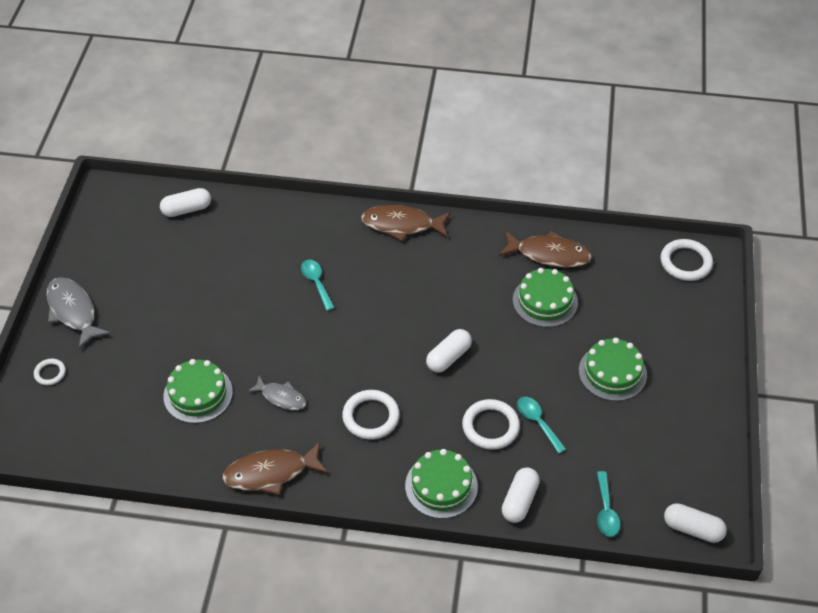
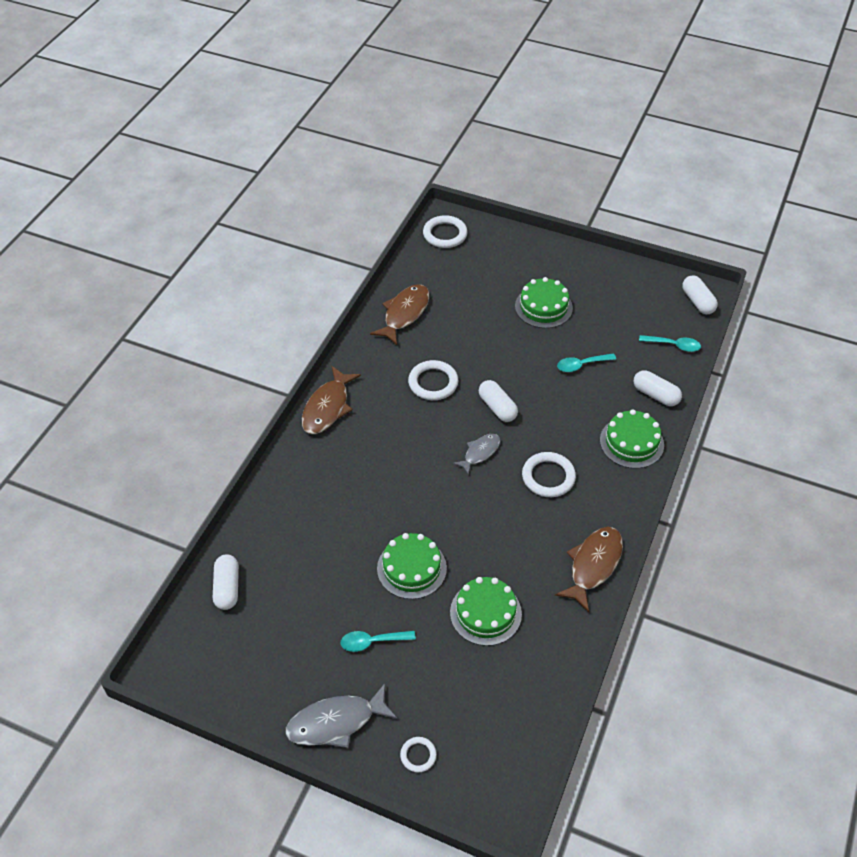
camera: 75 degrees left, 0 degrees up
brown fish [222,442,328,495] -> brown fish turned 150 degrees counterclockwise [555,527,623,612]
grey fish [247,376,306,410] -> grey fish moved to [453,434,500,475]
turquoise spoon [301,260,335,311] -> turquoise spoon moved to [340,631,416,652]
white ring [462,399,520,450] -> white ring moved to [408,360,458,400]
green cake [513,268,578,327] -> green cake moved to [377,533,447,599]
white capsule [664,503,727,543] -> white capsule turned 60 degrees counterclockwise [682,275,718,314]

